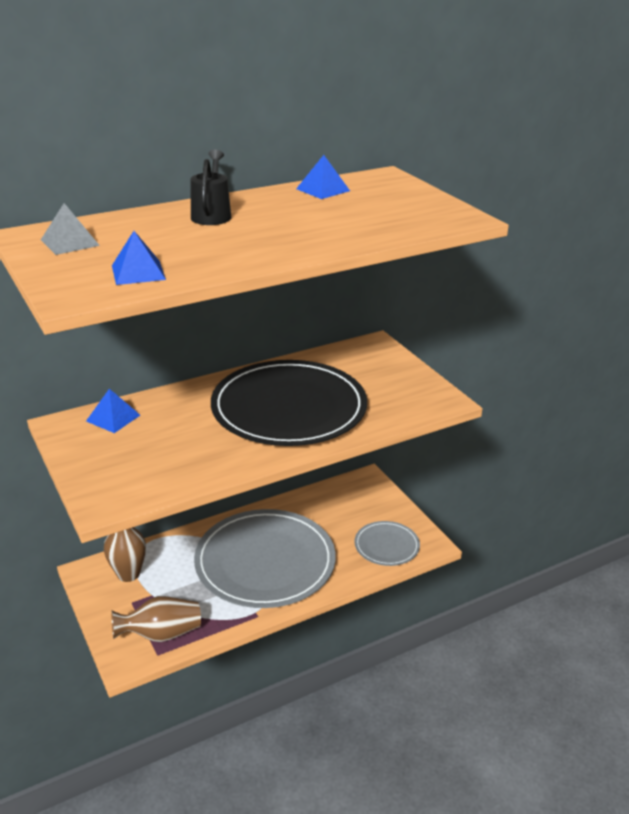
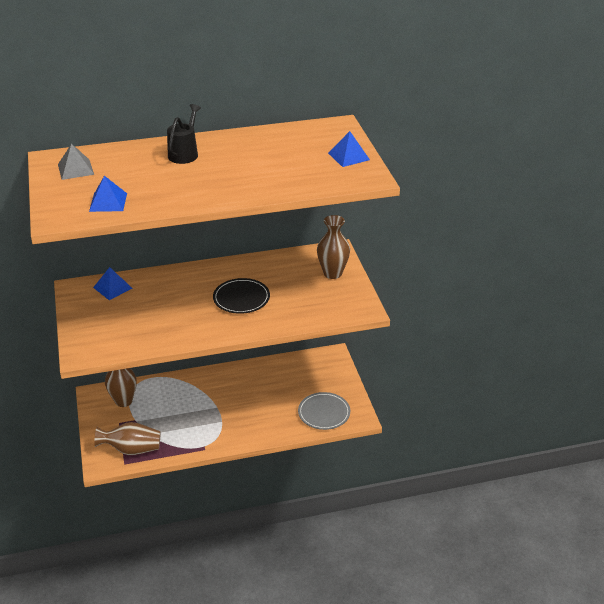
camera: 15 degrees right, 5 degrees up
grey plate [194,509,336,608] -> none
black plate [211,360,367,446] -> black plate [213,278,270,314], size x0.48
blue pyramid [296,155,350,199] -> blue pyramid moved to [328,131,370,167]
none -> brown vase [317,215,350,279]

